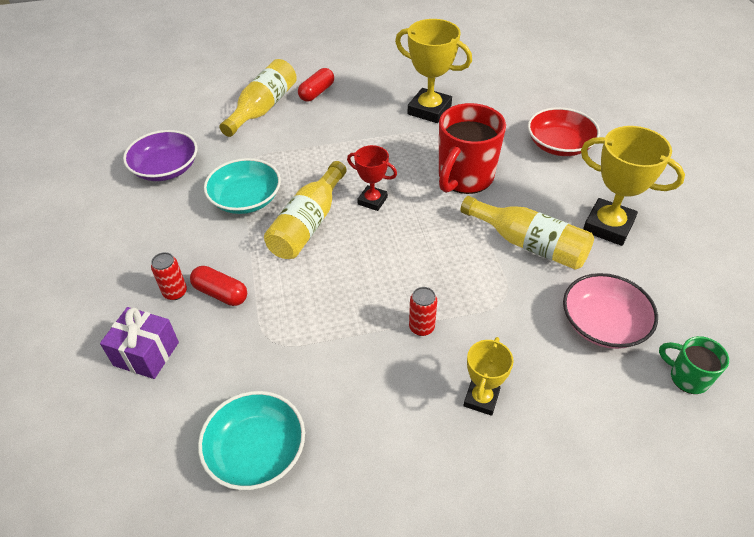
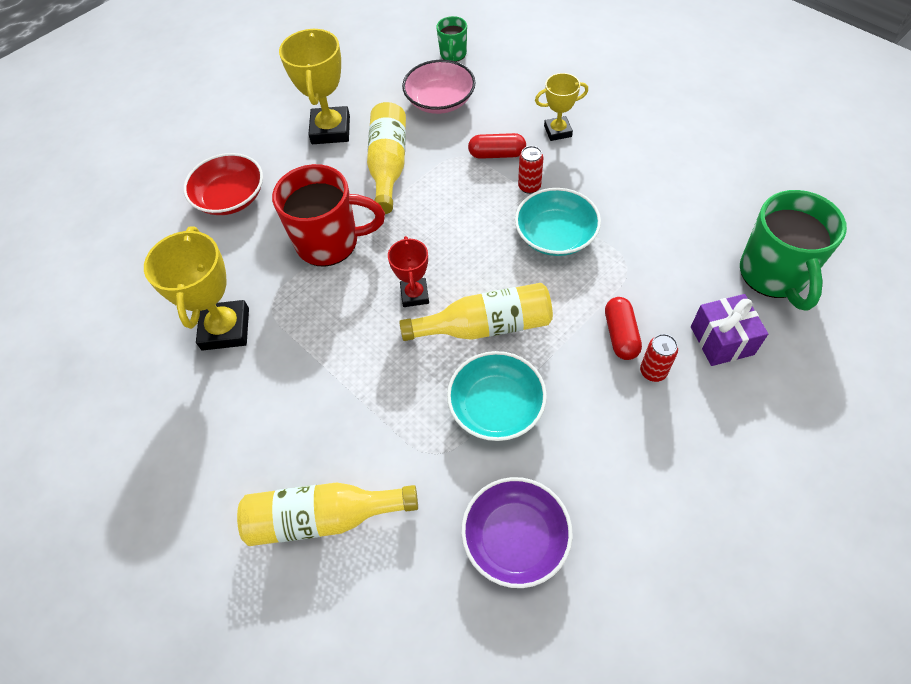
camera: 120 degrees left, 10 degrees up
turquoise bowl [198,391,305,490] -> turquoise bowl moved to [515,188,601,256]
red capsule [298,68,334,101] -> red capsule moved to [468,133,526,159]
none -> green mug [740,190,847,311]

